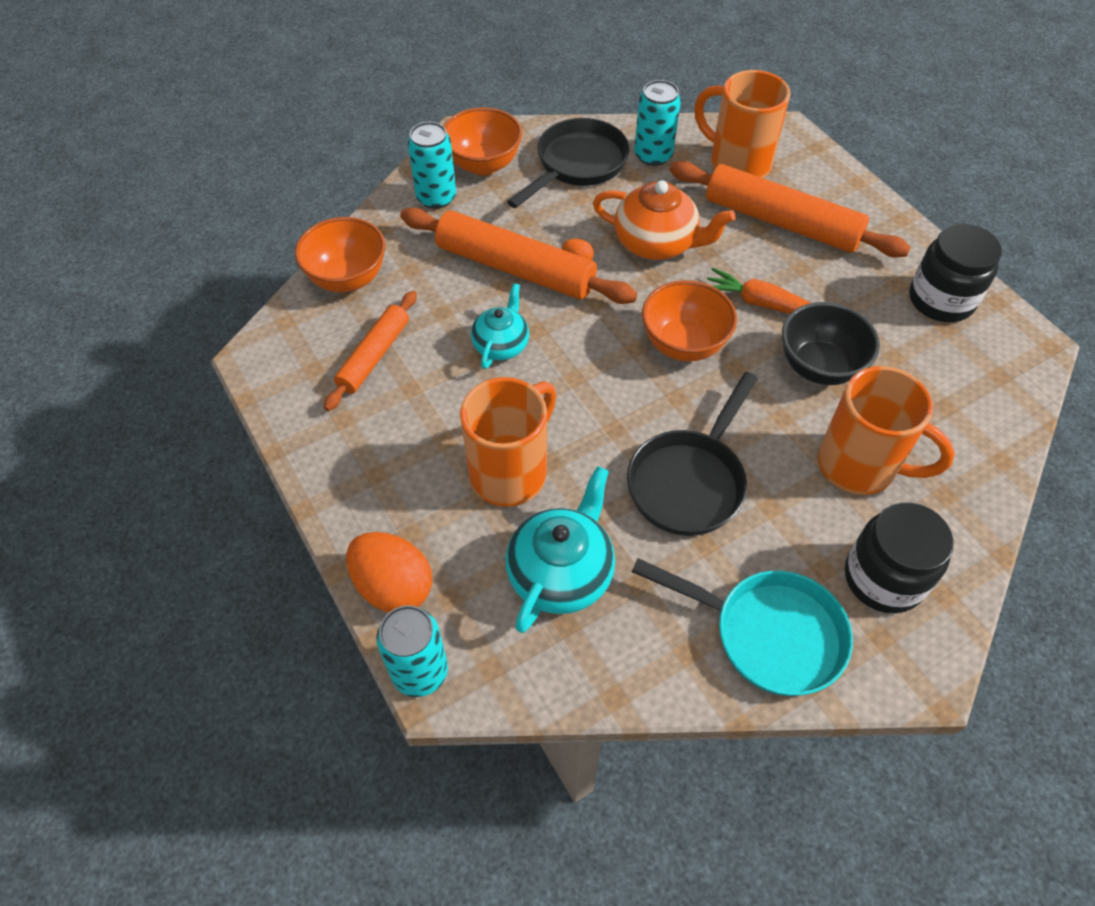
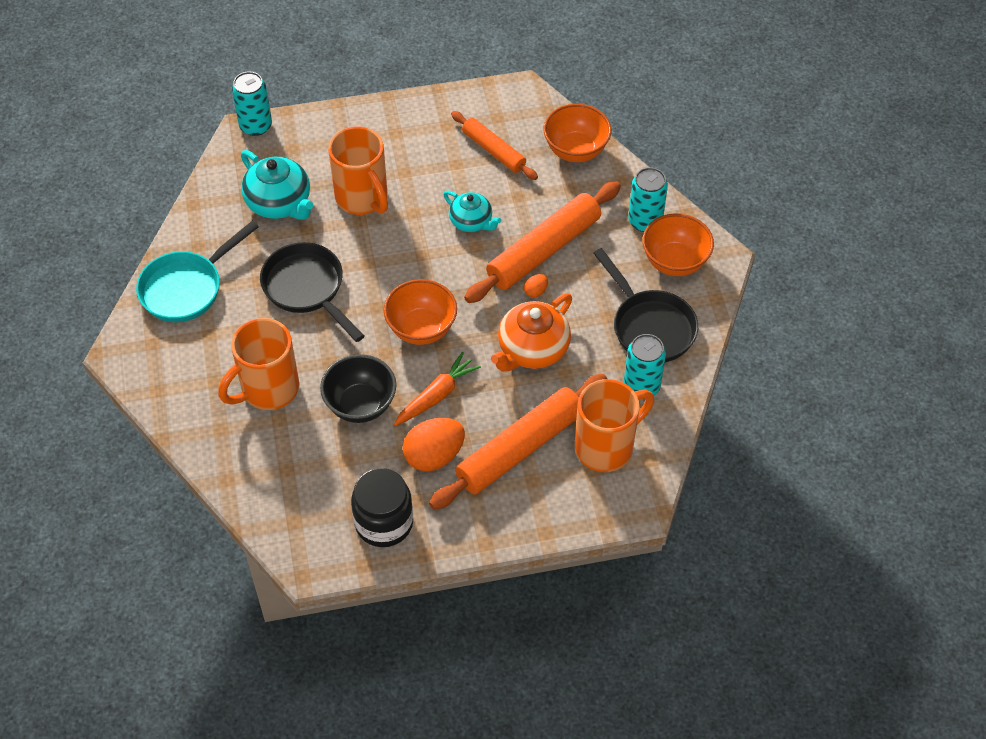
camera: 110 degrees right, 0 degrees up
orange egg [346,532,432,613] -> orange egg moved to [403,418,465,471]
black jar [845,502,954,614] -> none

